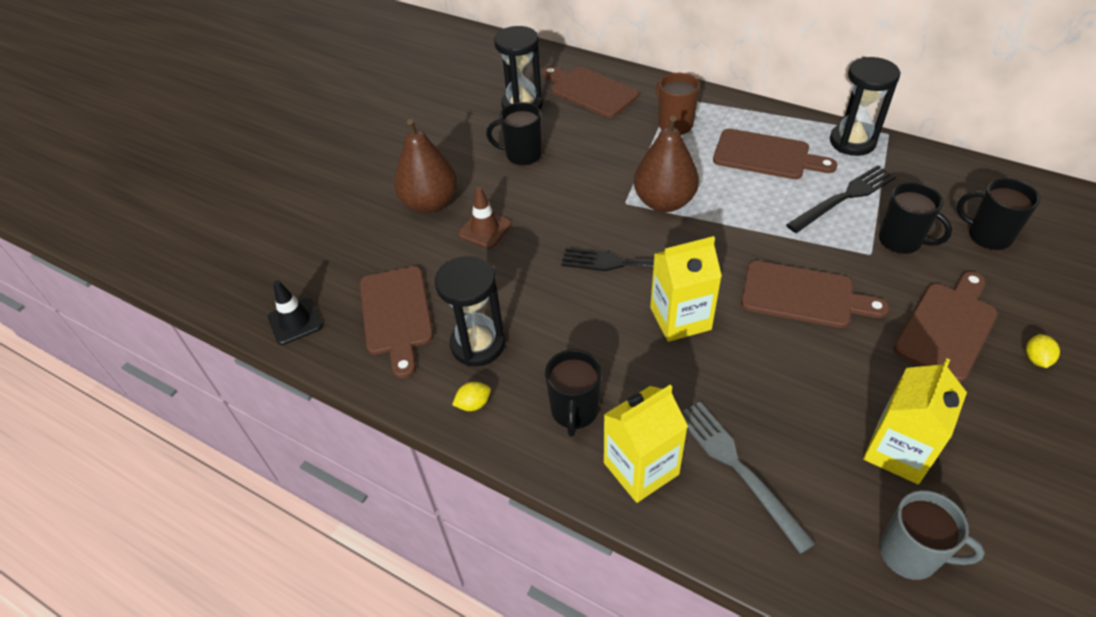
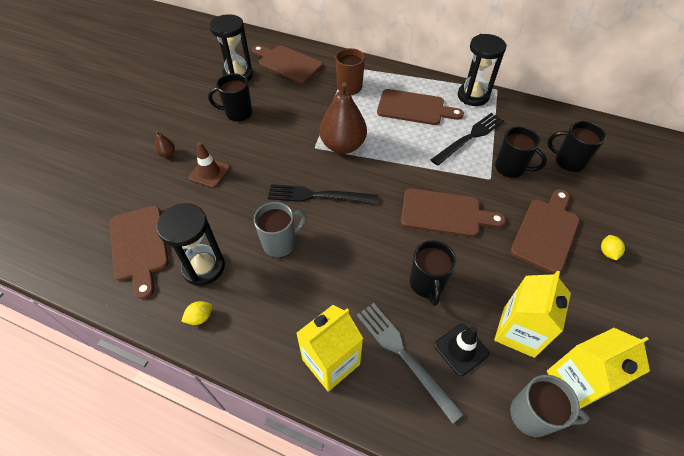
camera: 10 degrees left, 5 degrees up
black traffic cone [268,281,323,345] -> black traffic cone moved to [434,324,489,376]
brown pear [394,119,458,213] -> brown pear [155,131,175,157], size x0.40
black mug [545,349,602,437] -> black mug moved to [410,241,456,306]
yellow carton [650,236,722,342] -> yellow carton moved to [547,328,650,409]
none -> grey mug [254,202,307,258]

